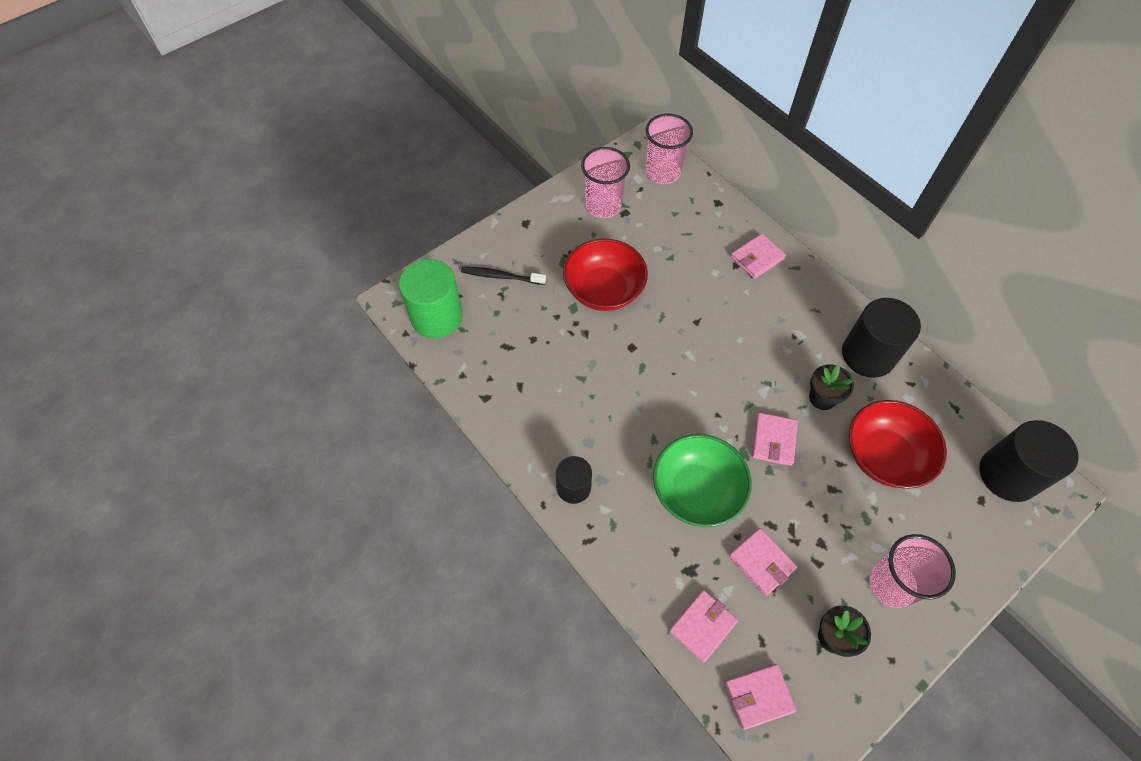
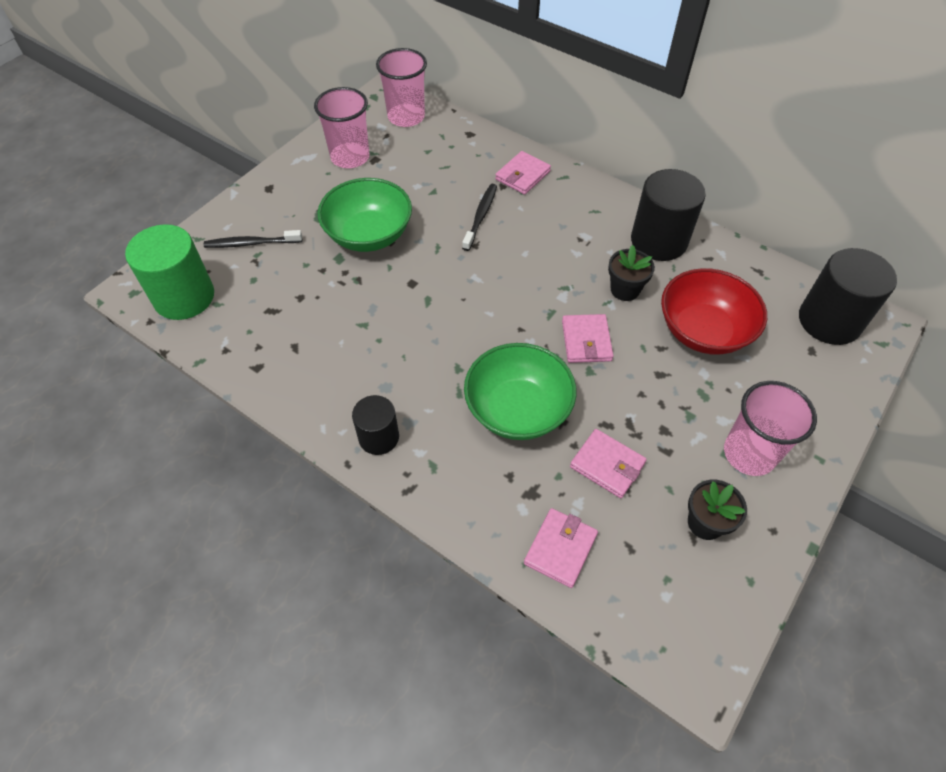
camera: 15 degrees left, 5 degrees down
red bowl [563,239,648,311] -> green bowl [317,178,412,252]
pink wallet [725,664,796,730] -> none
none -> black toothbrush [462,184,497,251]

